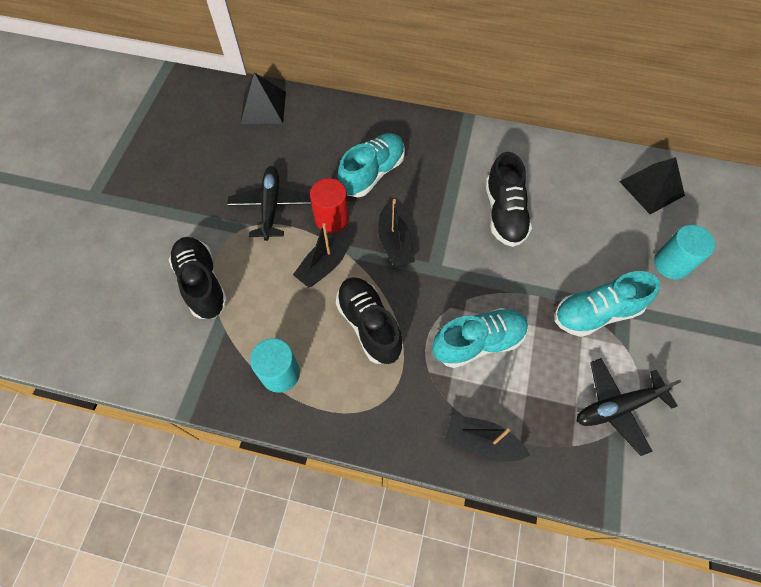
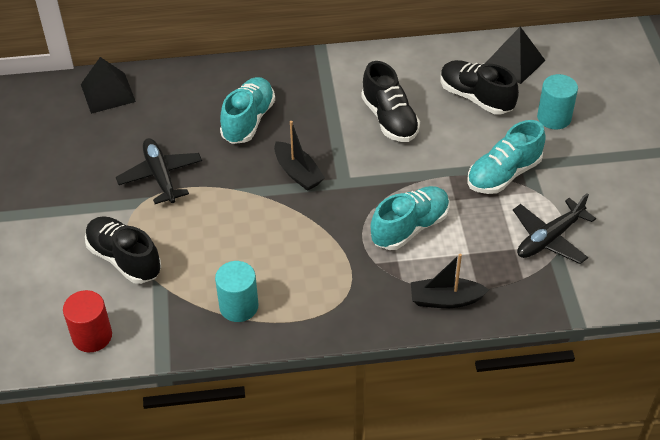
camera: 20 degrees left, 15 degrees down
black boat [293,223,350,288] -> none
red cylinder [310,178,349,233] -> red cylinder moved to [63,290,112,352]
black shoe [336,277,403,364] -> black shoe moved to [441,60,519,115]

